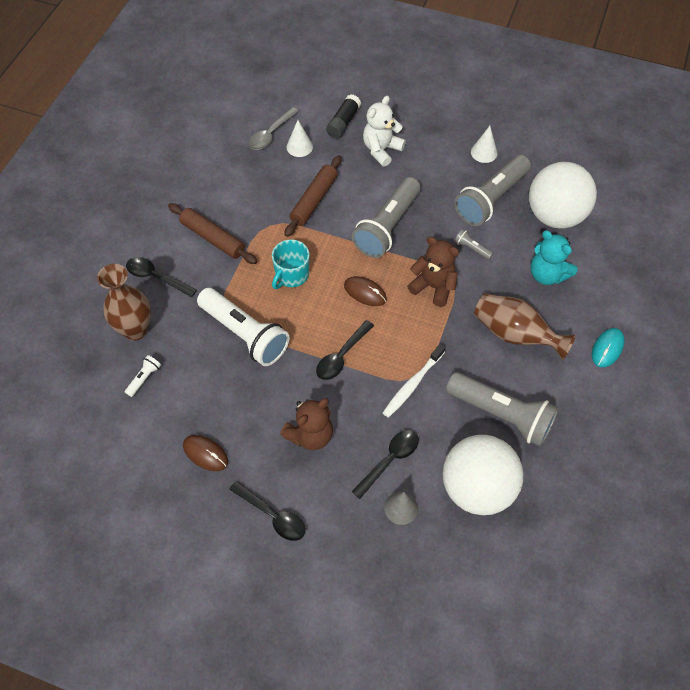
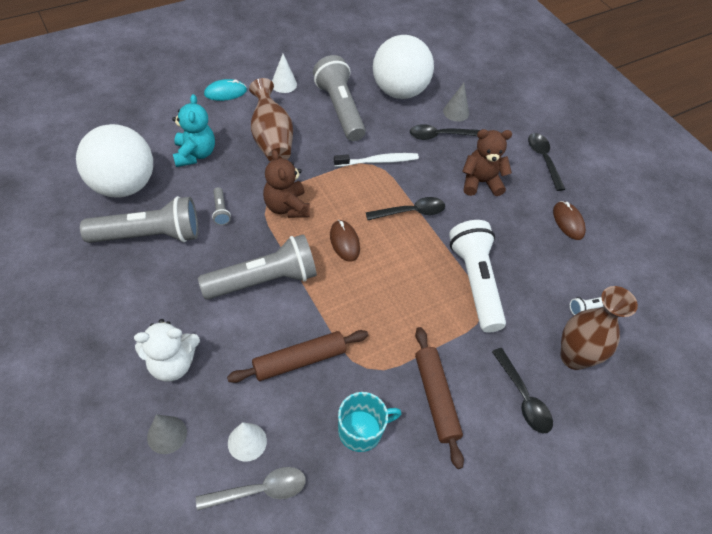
camera: 145 degrees left, 5 degrees down
turquoise mug [272,240,309,289] -> turquoise mug moved to [338,392,402,452]
black glue stick [326,94,361,139] -> grey cone [147,414,187,454]
white cone [471,126,497,163] -> white cone moved to [272,54,297,93]

